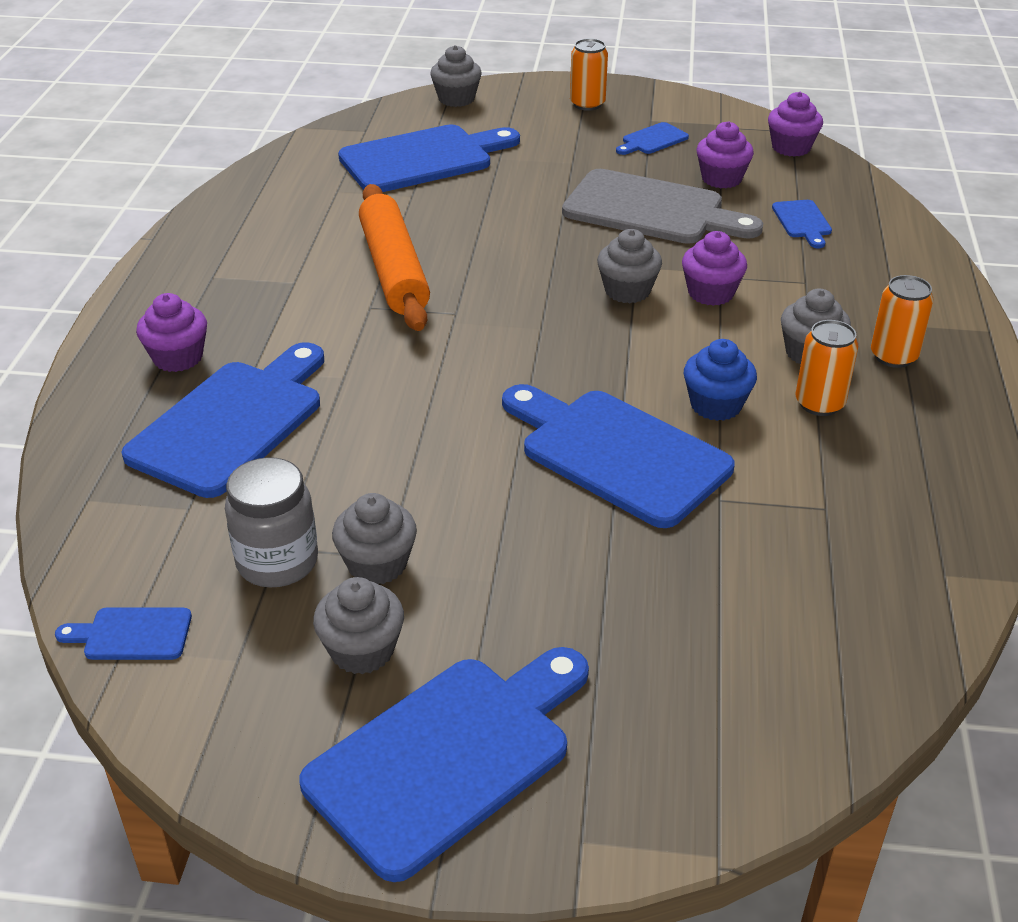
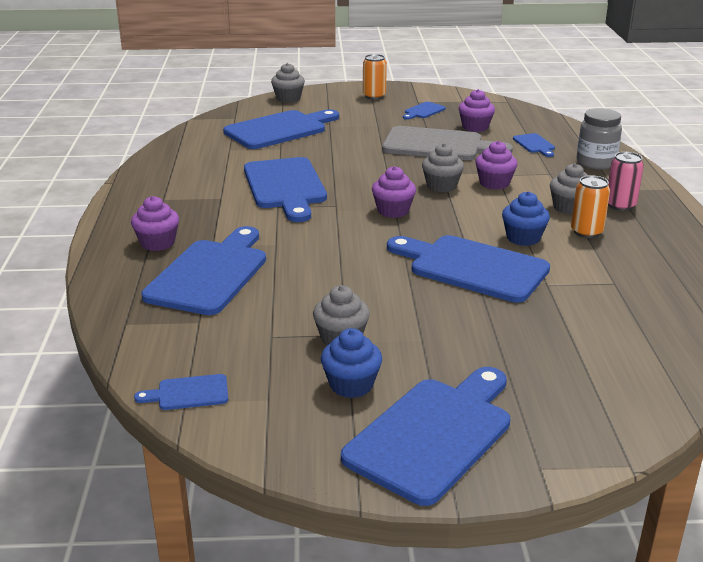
camera: 10 degrees left, 10 degrees down
grey jar [225,457,318,588] -> grey jar moved to [577,108,622,169]
grey cupcake [313,577,404,674] -> blue cupcake [321,328,382,398]
orange rolling pin [359,184,430,331] -> blue cutting board [244,157,327,222]
purple cupcake [768,92,823,157] -> purple cupcake moved to [372,166,416,218]
orange can [871,275,934,368] -> pink can [608,152,644,211]

